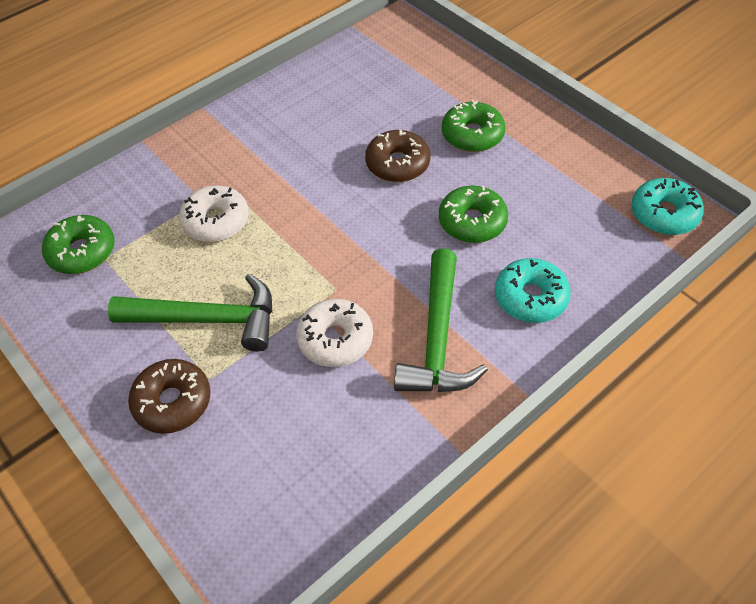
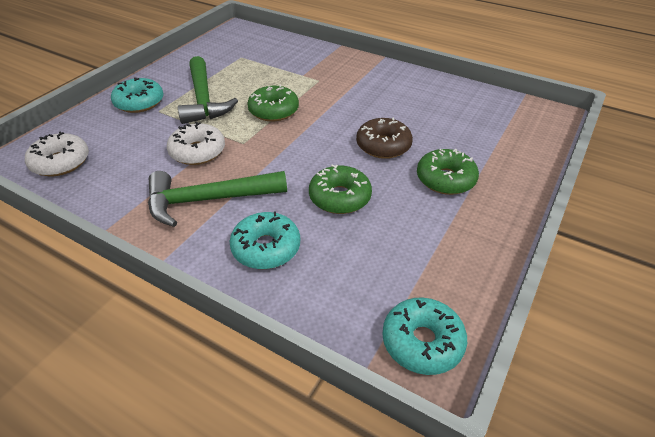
camera: 70 degrees right, 10 degrees down
green donut [42,215,115,274] -> green donut moved to [247,84,299,121]
brown donut [128,359,211,434] -> turquoise donut [111,77,163,113]
white donut [179,185,249,242] -> white donut moved to [25,131,89,176]

